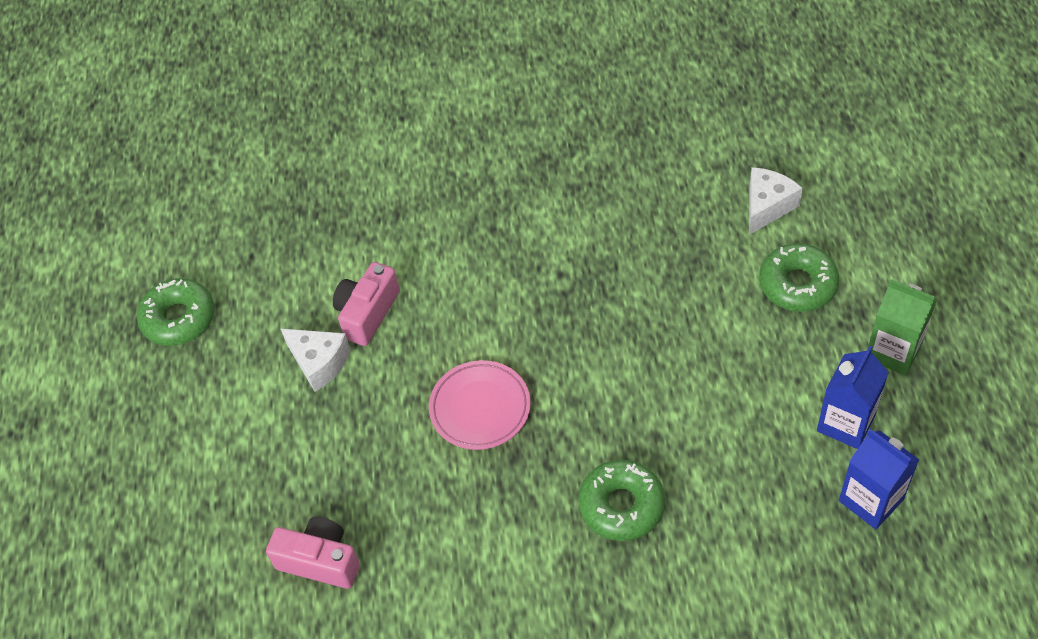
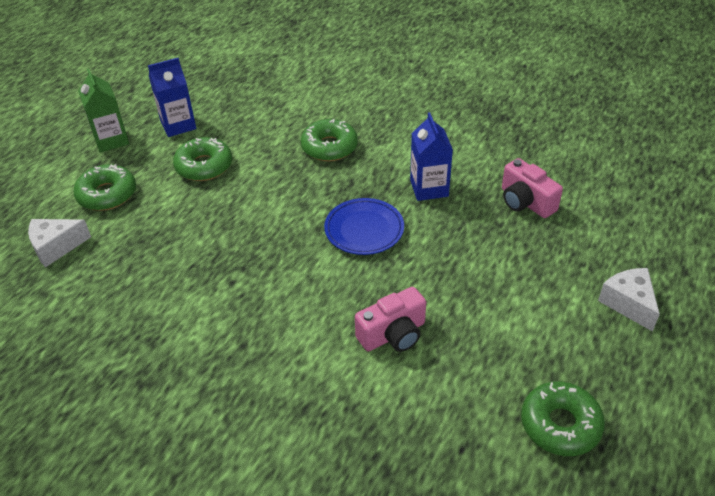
camera: 150 degrees left, 10 degrees down
white cheese [281,329,351,392] -> white cheese moved to [598,268,660,332]
pink plate [429,360,531,450] -> blue plate [324,198,404,255]
blue carton [839,429,919,529] -> blue carton moved to [410,112,453,201]
none -> green donut [173,137,232,181]

